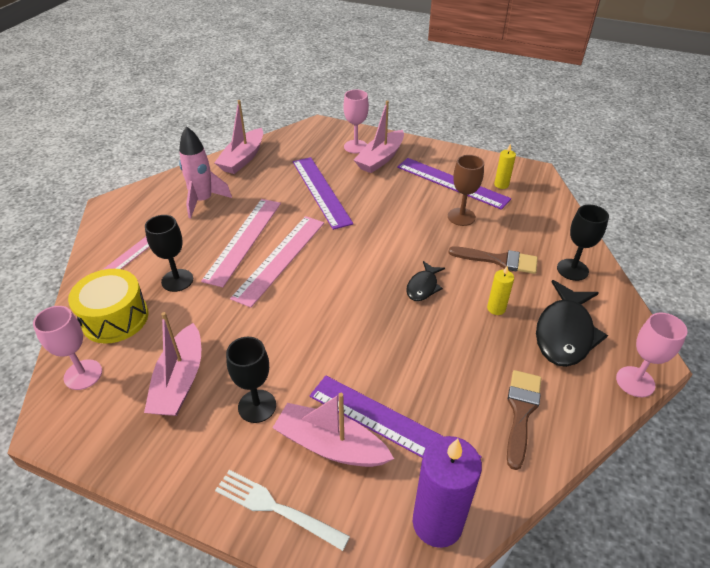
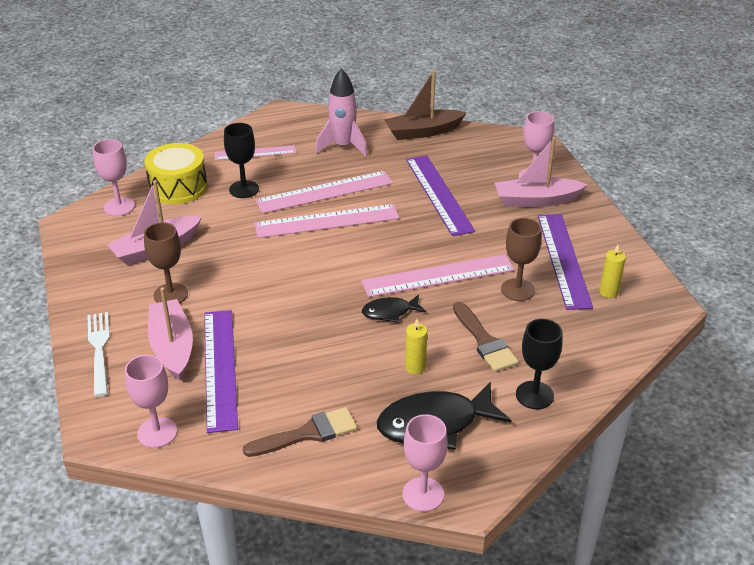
camera: 50 degrees right, 5 degrees down
pink boat [214,100,263,174] -> brown boat [384,71,467,140]
black goblet [226,337,276,423] -> brown goblet [144,222,188,304]
purple ruler [293,157,353,230] -> purple ruler turned 45 degrees counterclockwise [406,155,475,236]
purple candle [413,436,482,548] -> pink goblet [125,355,177,448]
none -> pink ruler [361,254,515,297]

